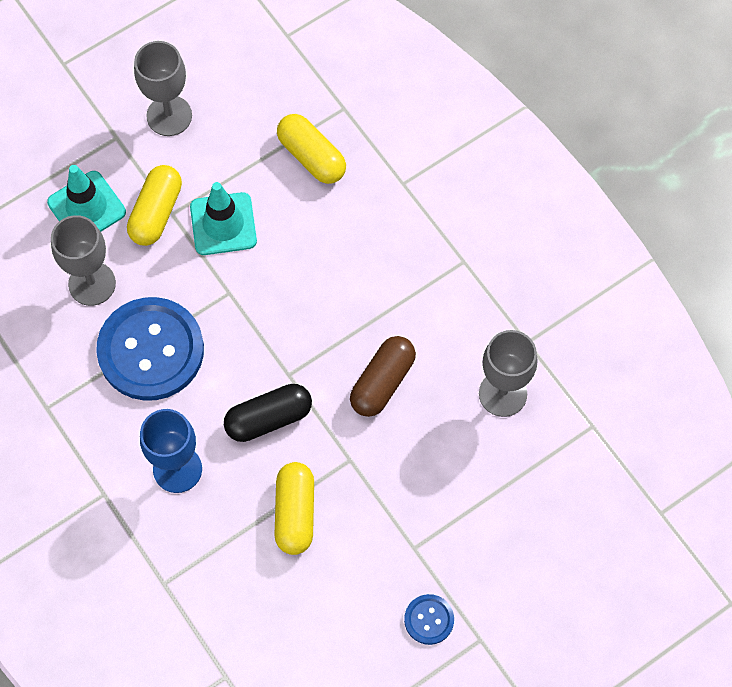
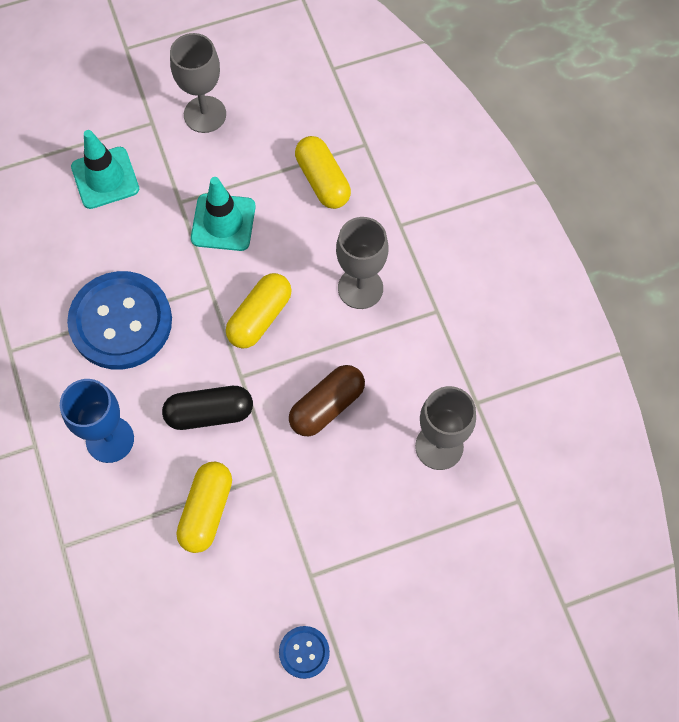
camera: 15 degrees right, 0 degrees up
grey goblet [51,215,116,306] -> grey goblet moved to [336,217,389,309]
yellow capsule [127,165,182,246] -> yellow capsule moved to [226,273,292,349]

